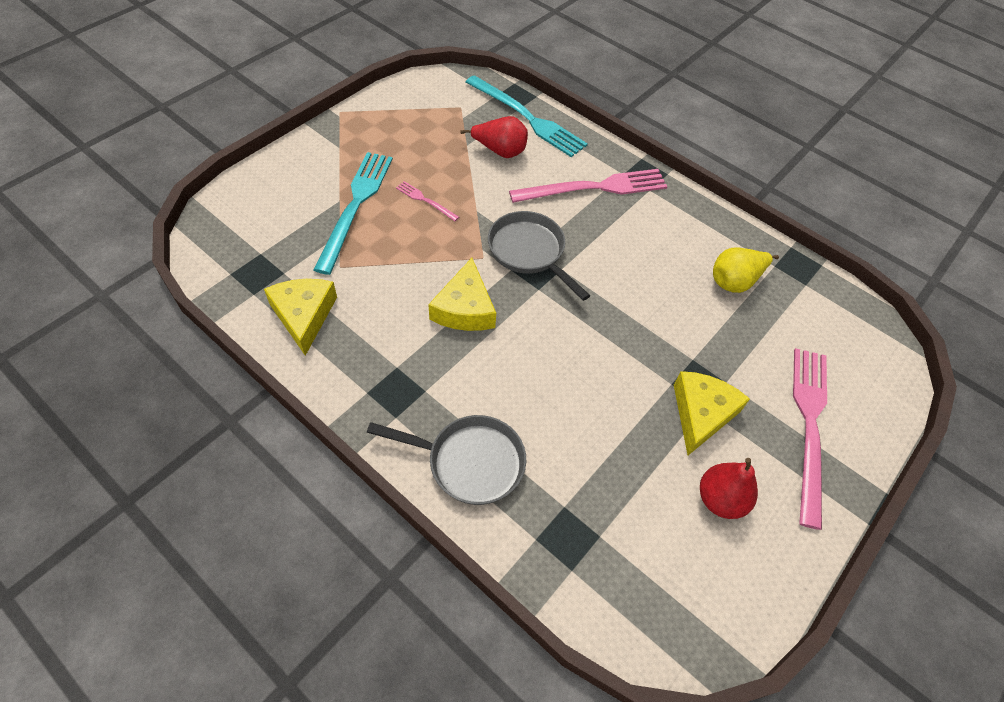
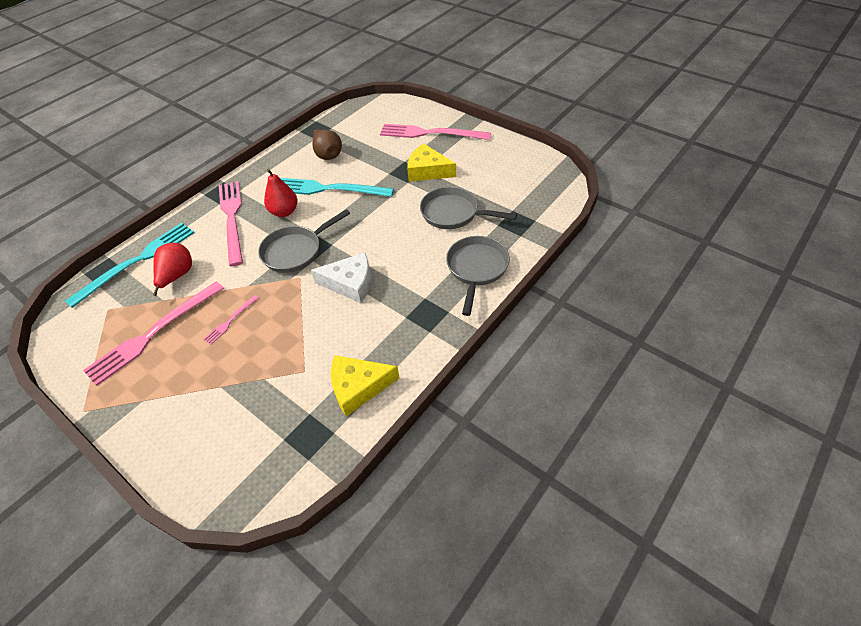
camera: 85 degrees left, 5 degrees down
turquoise fork [313,152,393,275] -> turquoise fork moved to [280,178,394,197]
yellow cheese [428,258,496,331] -> white cheese [311,252,371,303]
red pear [700,458,758,519] -> red pear moved to [264,169,297,217]
yellow pear [713,248,779,293] -> brown pear [312,129,342,160]
none -> pink fork [83,281,224,386]
none -> grey pan [420,187,517,229]

